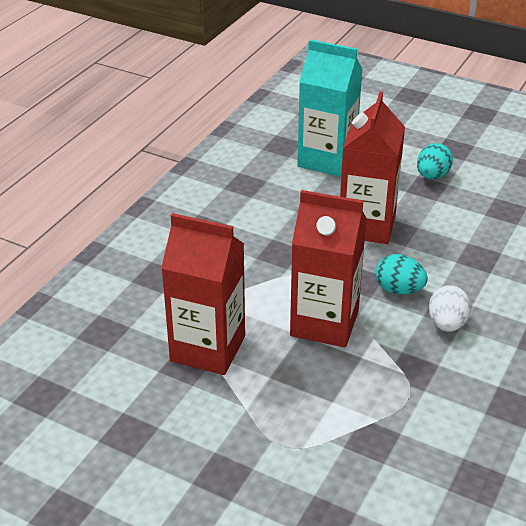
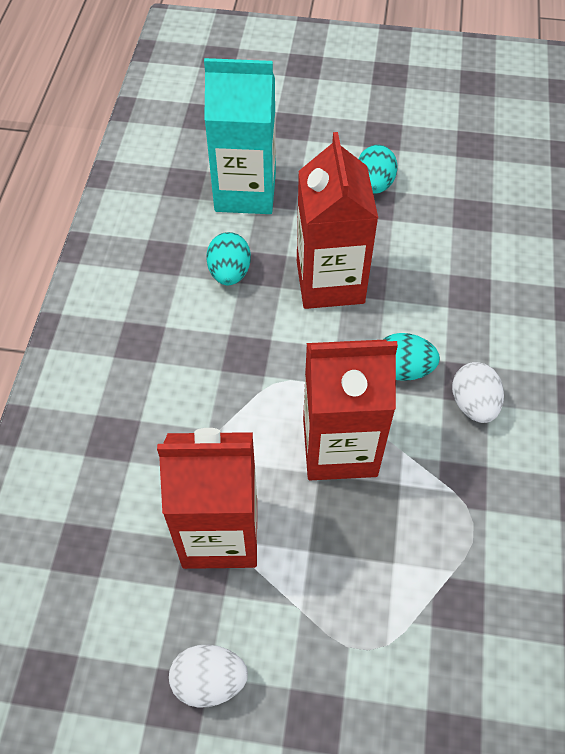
camera: 20 degrees left, 20 degrees up
none -> white egg [169,644,248,708]
none -> turquoise egg [206,232,251,285]

